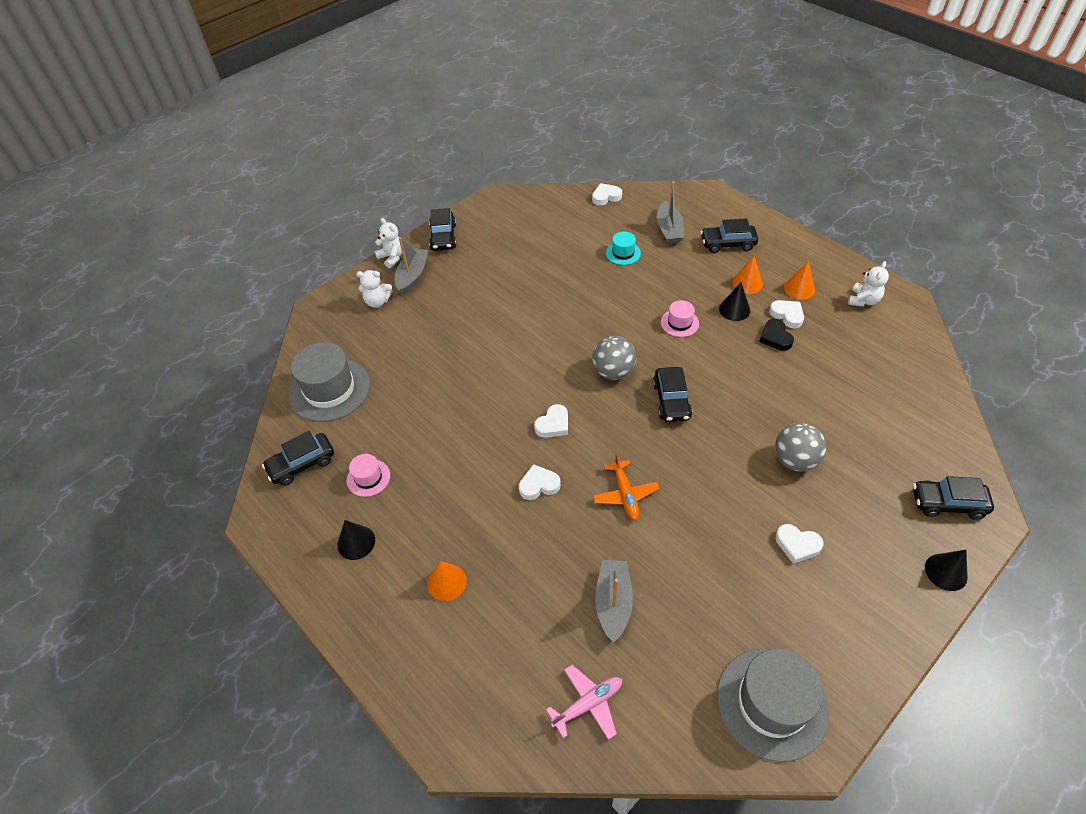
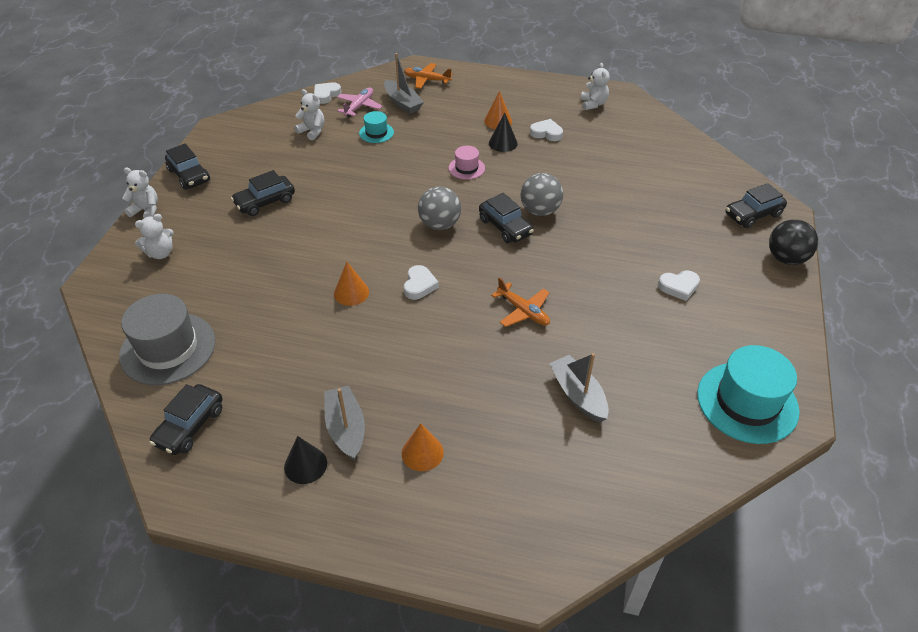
camera: 35 degrees left, 5 degrees down
pink hat [347,454,390,497] -> none
grey boat [395,237,429,295] -> grey boat moved to [324,386,365,460]
white heart [519,464,561,500] -> none
pink plane [546,665,622,740] -> pink plane moved to [337,87,383,117]
black car [701,218,758,253] -> black car moved to [231,170,295,216]
grey hat [717,649,829,762] -> turquoise hat [697,345,800,444]
black heart [759,319,794,351] -> none
grey ball [775,423,826,472] -> grey ball moved to [521,173,563,216]
orange cone [784,261,815,300] -> orange cone moved to [334,262,369,306]
black cone [925,550,968,591] -> black ball [769,219,818,265]
none -> white teddy bear [294,89,324,140]
none -> orange plane [404,63,452,89]

